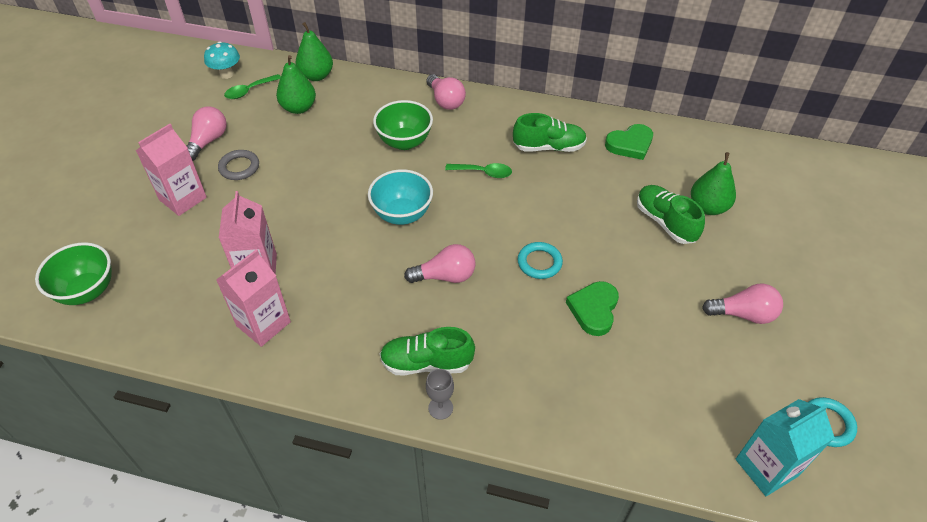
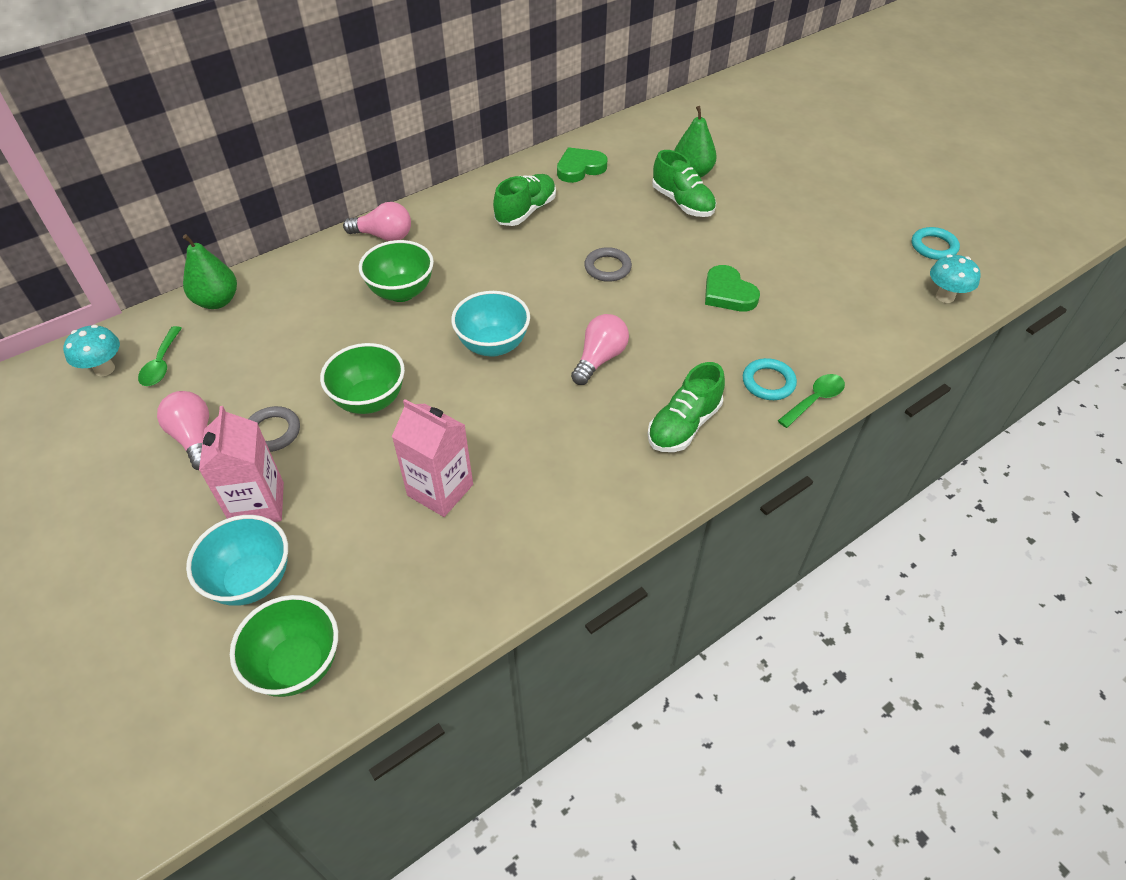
camera: 50 degrees left, 0 degrees up
pink carton [216,249,291,347] -> none
green pear [276,55,316,114] -> none
grey goblet [426,369,454,420] -> none
green spoon [445,163,512,178] -> green spoon moved to [778,374,845,428]
turquoise ring [518,242,563,279] -> turquoise ring moved to [743,358,797,400]
green heart [605,124,653,160] -> green heart turned 135 degrees counterclockwise [557,147,608,183]
green shoe [637,185,705,244] -> green shoe turned 135 degrees counterclockwise [652,150,716,217]
pink light bulb [702,284,783,324] -> none
turquoise carton [736,399,835,496] -> turquoise mushroom [930,255,981,303]
none -> turquoise bowl [186,515,288,606]
none -> green bowl [320,343,405,414]
none -> grey ring [584,247,632,282]

